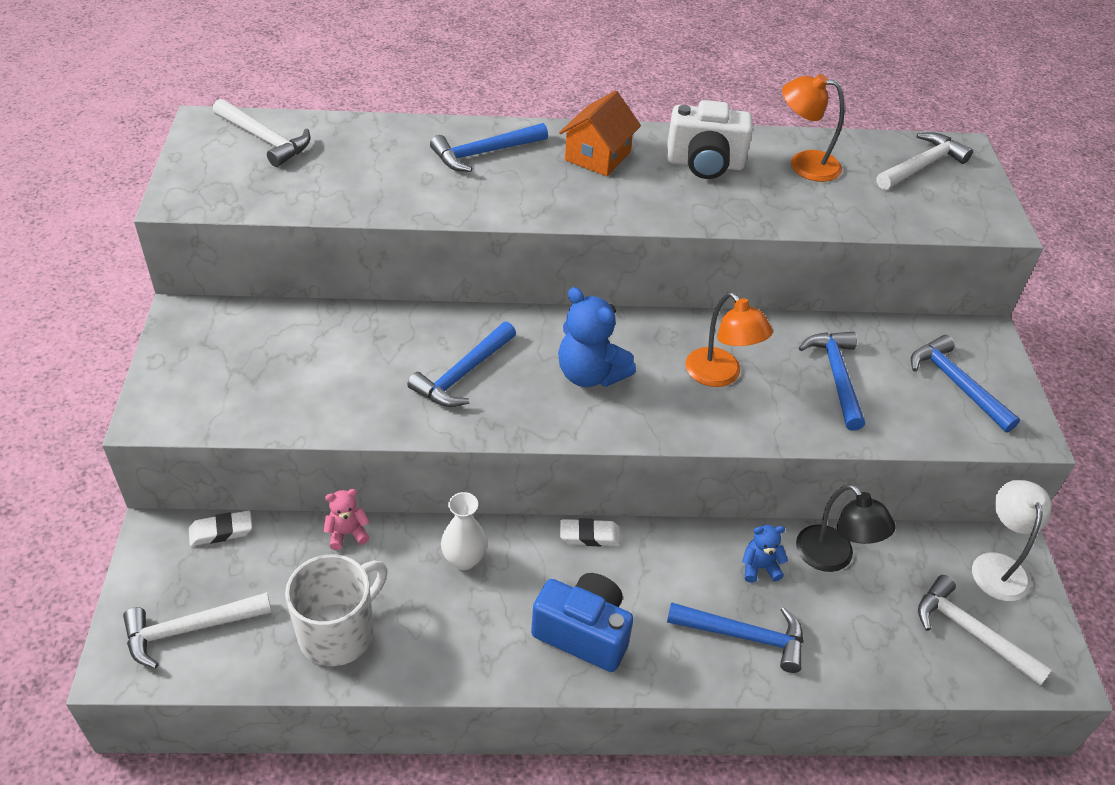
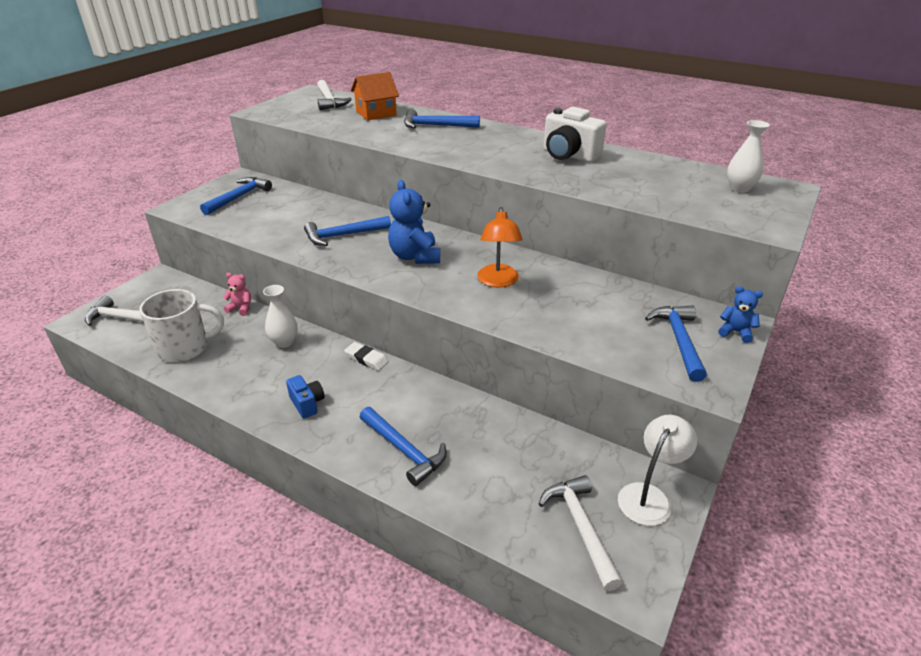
camera: 35 degrees right, 10 degrees down
white eraser [189,510,252,546] -> none
blue camera [531,573,634,672] -> blue camera [286,375,325,418], size x0.57
orange house [559,90,641,176] -> orange house moved to [351,72,399,120]
blue teddy bear [742,525,788,583] -> blue teddy bear moved to [718,286,763,343]
orange lamp [782,74,845,182] -> none
black lamp [796,484,896,572] -> none
blue hammer [799,332,865,430] -> blue hammer moved to [200,177,272,215]
white hammer [877,132,973,190] -> white vase [727,120,770,193]

